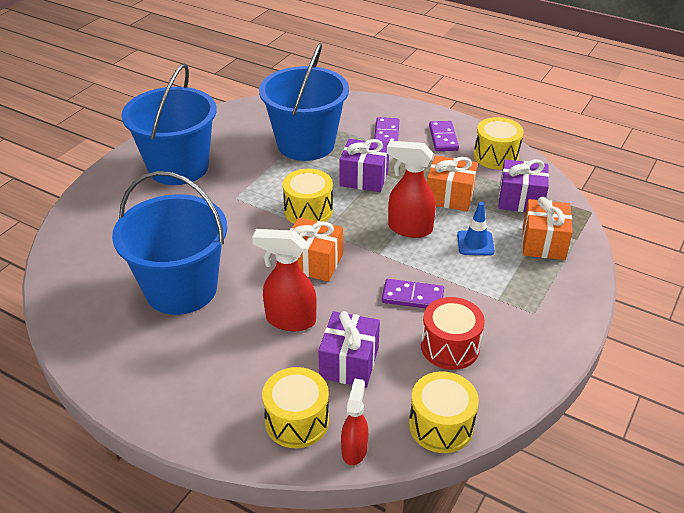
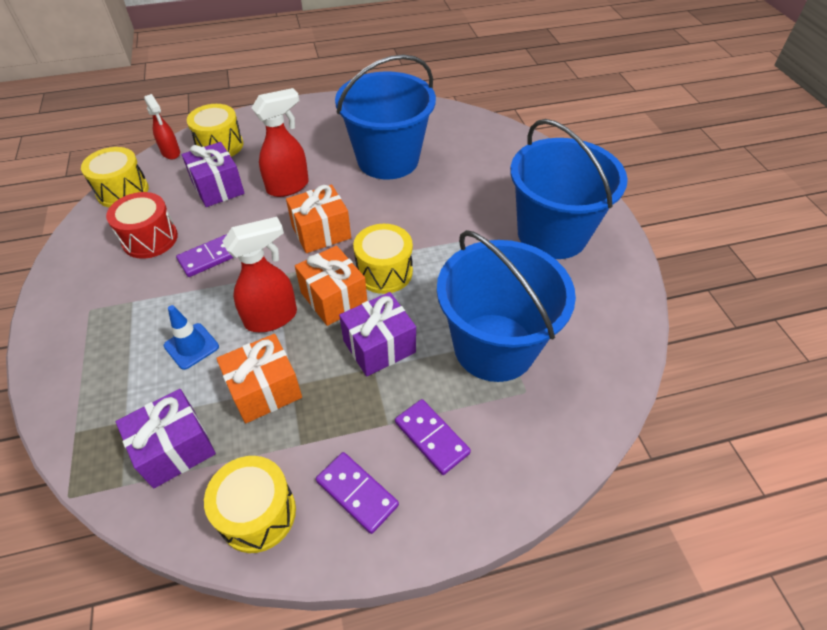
camera: 135 degrees right, 10 degrees up
orange gift [522,197,573,260] -> orange gift moved to [295,245,367,326]

